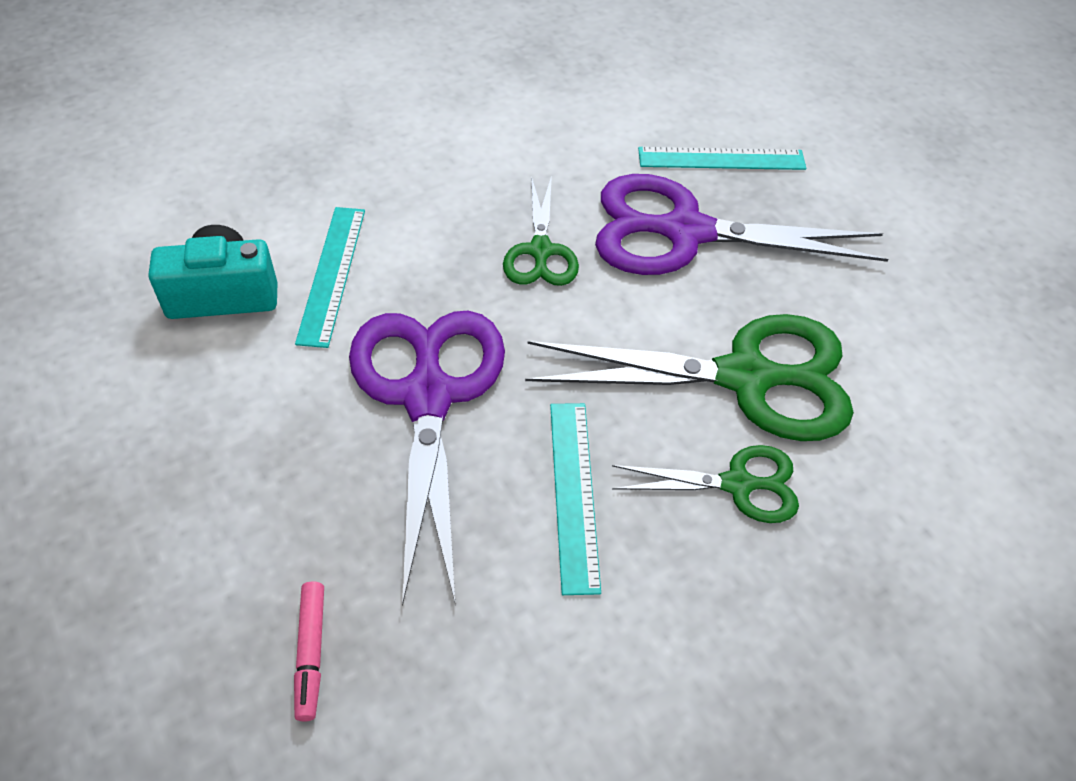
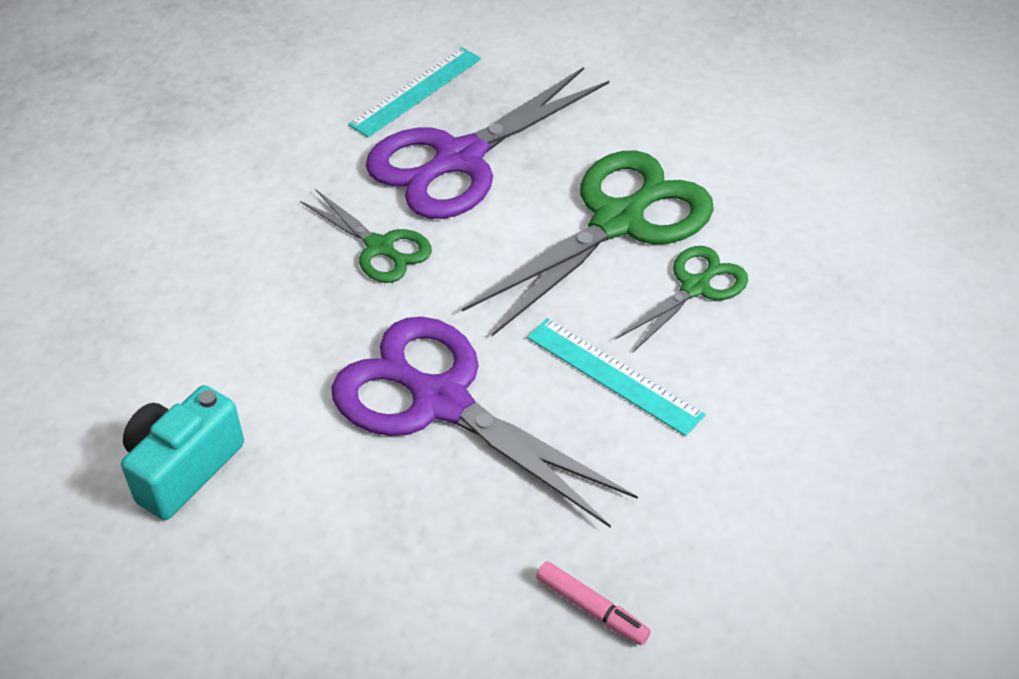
camera: 45 degrees left, 5 degrees down
turquoise ruler [295,207,365,348] -> none

